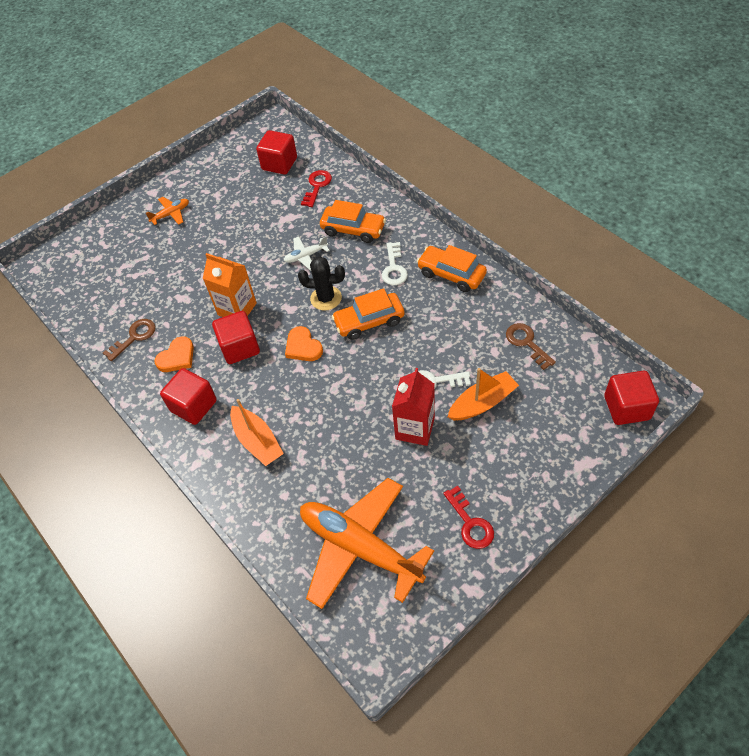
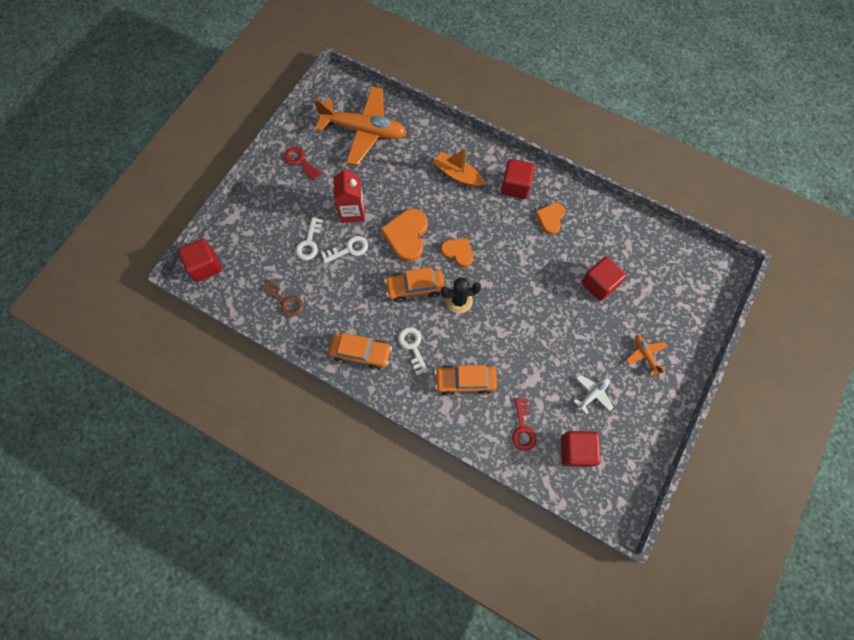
camera: 155 degrees right, 15 degrees up
brown key [103,319,156,361] -> none
orange plane [145,197,189,225] -> orange plane turned 120 degrees clockwise [626,335,667,376]
orange carton [203,253,257,317] -> none
red cube [212,311,260,364] -> red cube moved to [581,256,627,301]
white plane [284,236,330,271] -> white plane moved to [574,375,614,414]
orange car [332,288,405,340] -> orange car turned 150 degrees counterclockwise [385,267,445,302]
orange boat [448,368,519,420] -> white key [296,217,323,260]
none -> orange heart [381,209,428,262]

